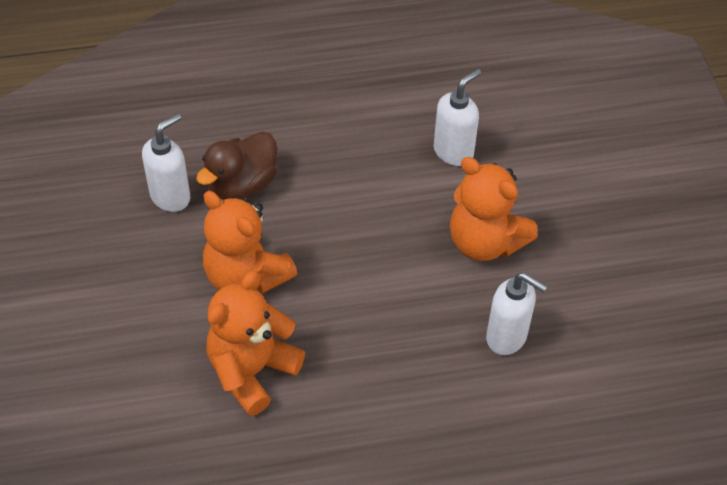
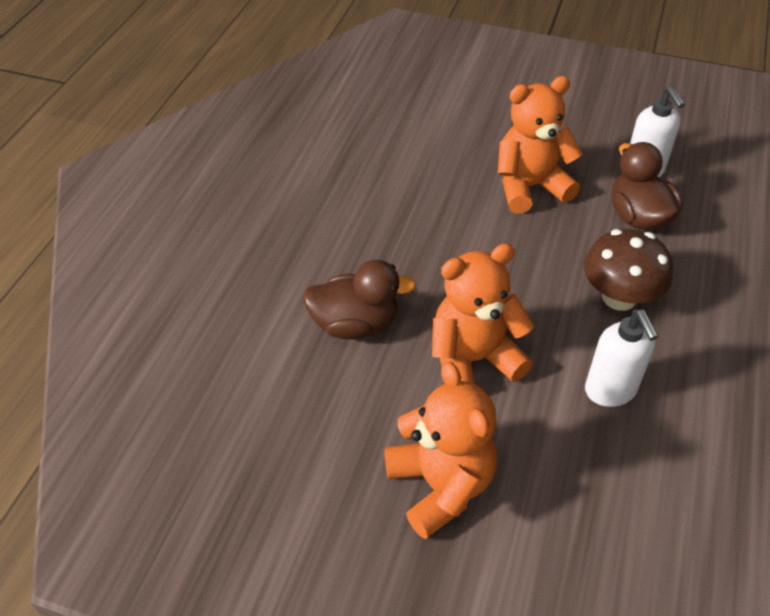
camera: 120 degrees right, 5 degrees down
orange teddy bear [207,271,305,416] -> orange teddy bear moved to [385,361,497,539]
white soap dispenser [486,272,548,355] -> brown duck [302,260,417,339]
none -> brown mushroom [584,229,673,311]

